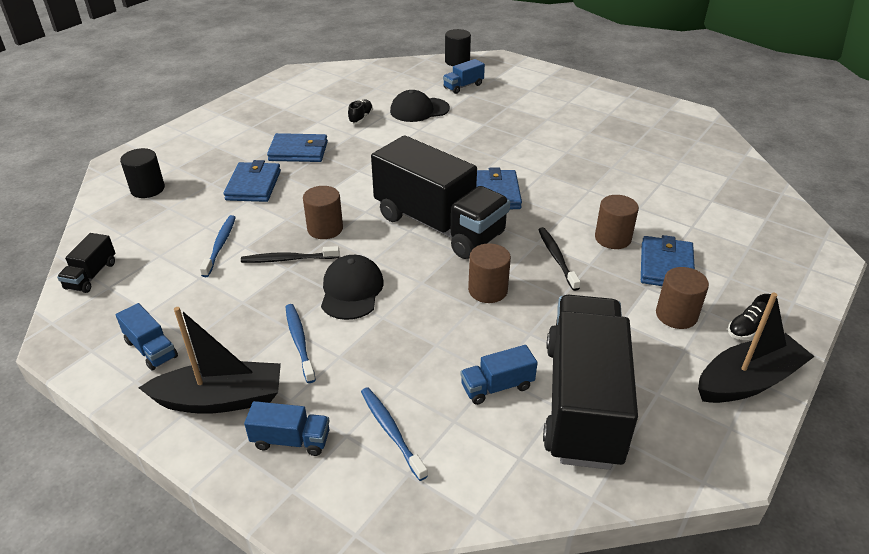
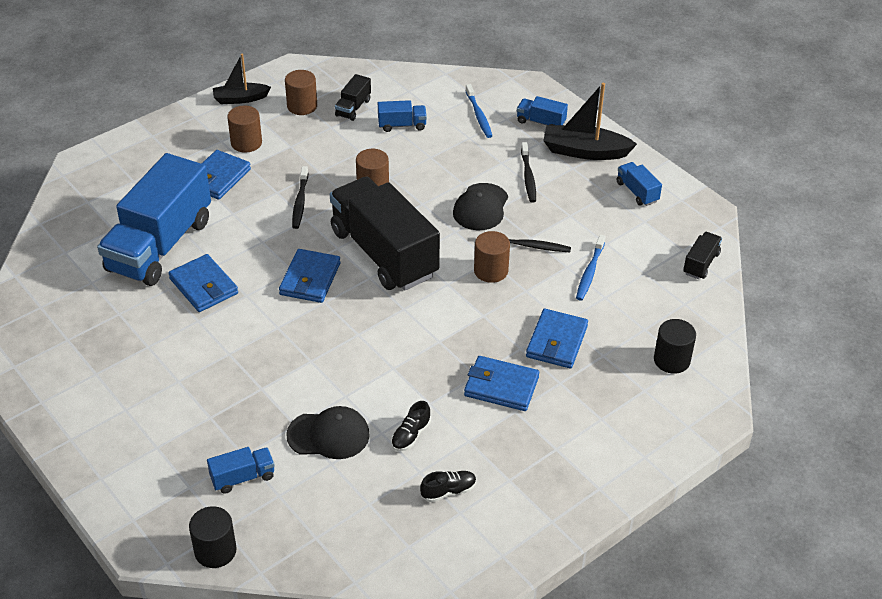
camera: 165 degrees left, 5 degrees up
blue toothbrush [286,304,316,383] -> black toothbrush [521,142,536,203]
black truck [543,295,638,470] -> black truck [335,74,371,121], size x0.41
brown cylinder [595,195,639,249] -> brown cylinder moved to [285,70,317,115]
black boat [698,292,815,403] -> black boat [213,54,271,104], size x0.65
black shoe [728,294,771,340] -> black shoe moved to [420,471,476,502]
none -> blue truck [97,153,211,286]
none -> blue wallet [168,254,238,312]

